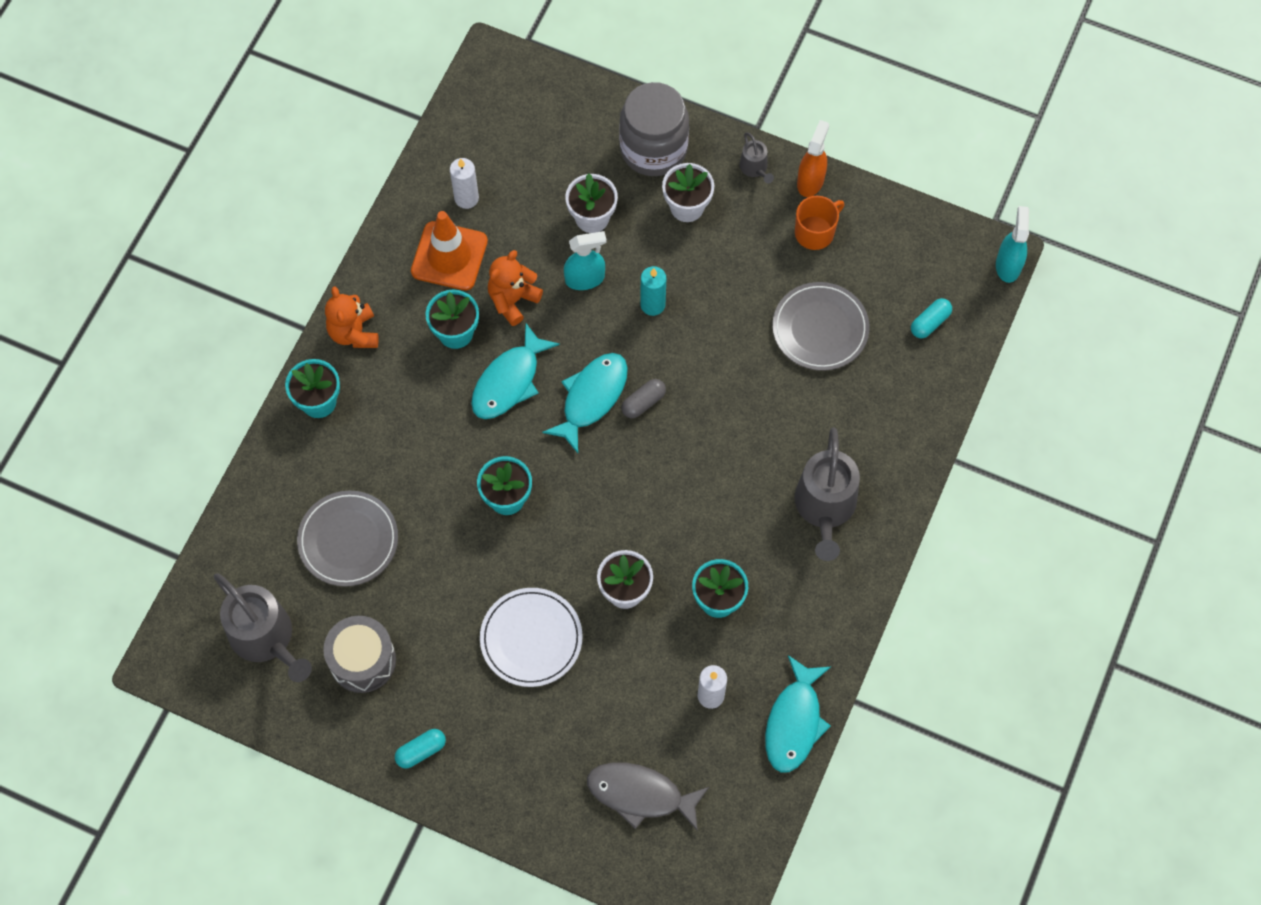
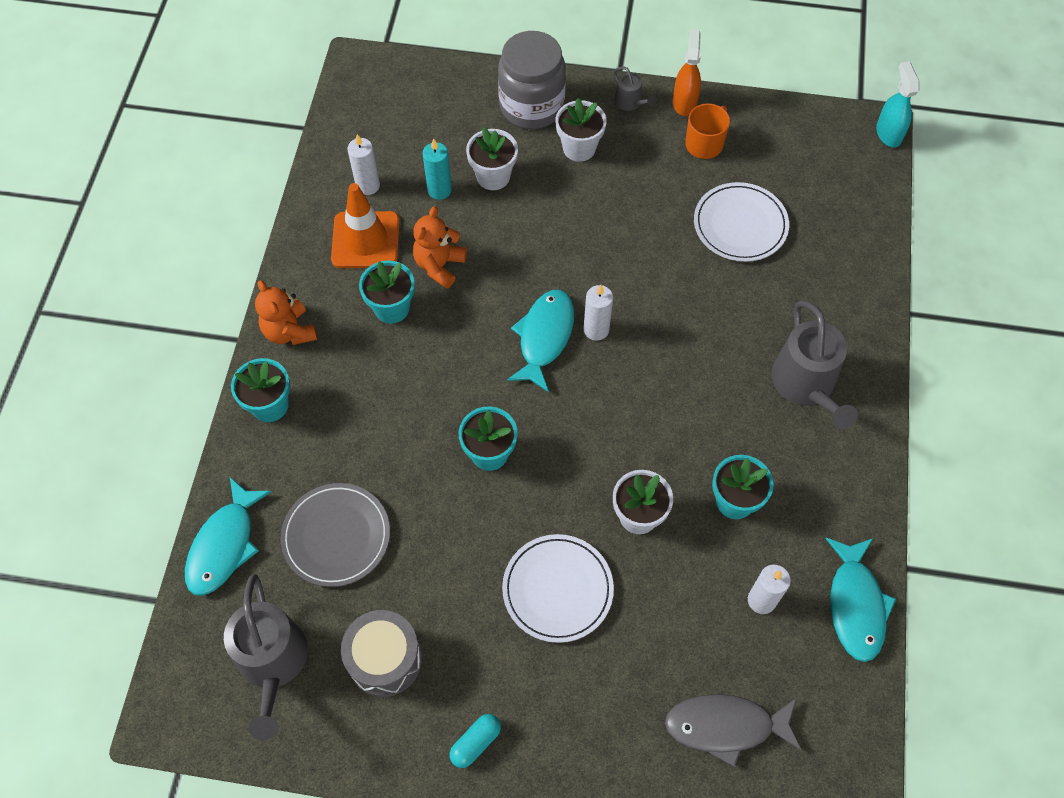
camera: 15 degrees left, 5 degrees down
grey watering can [214,573,312,682] -> grey watering can turned 45 degrees clockwise [224,574,308,740]
turquoise fish [471,322,560,419] -> turquoise fish moved to [185,477,272,596]
turquoise spray bottle [564,231,607,290] -> none
grey capsule [621,379,666,418] -> white candle [583,285,613,341]
turquoise candle [640,266,666,316] -> turquoise candle moved to [423,139,452,200]
grey plate [773,282,869,371] -> white plate [694,182,789,262]
turquoise capsule [911,298,952,338] -> none

